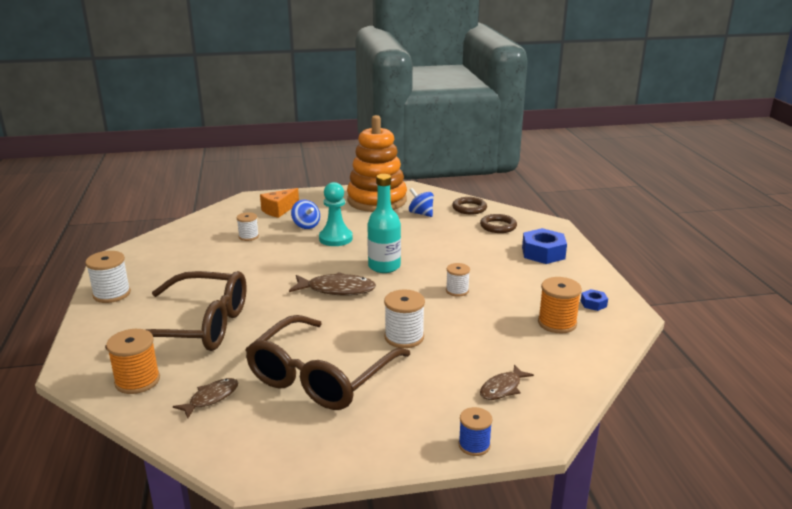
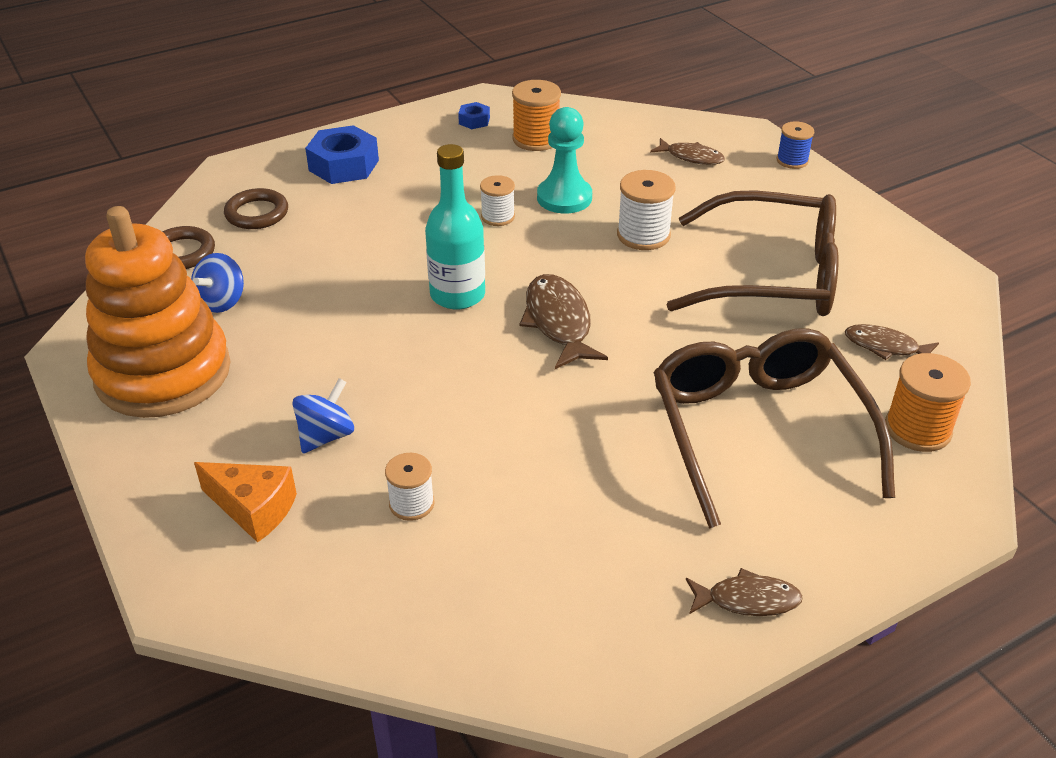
camera: 110 degrees left, 15 degrees up
white spool [85,251,131,303] -> brown fish [686,568,803,616]
turquoise pawn [319,182,353,246] -> turquoise pawn moved to [537,107,592,213]

